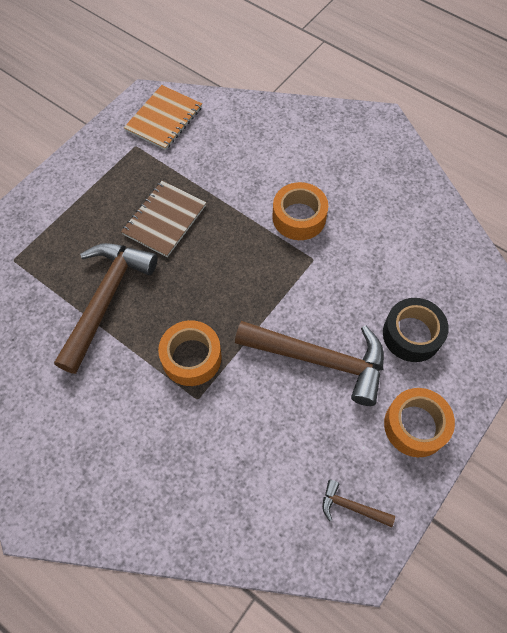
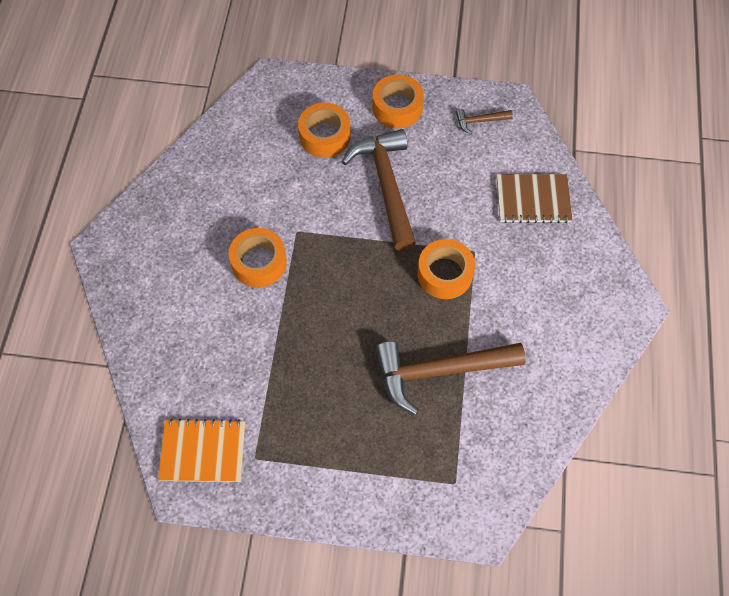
camera: 120 degrees left, 0 degrees up
brown notebook [121,181,206,257] -> brown notebook moved to [497,174,572,223]
brown hammer [322,480,395,527] -> brown hammer turned 90 degrees clockwise [456,109,513,134]
black tape [383,298,449,362] -> orange tape [298,103,351,158]

